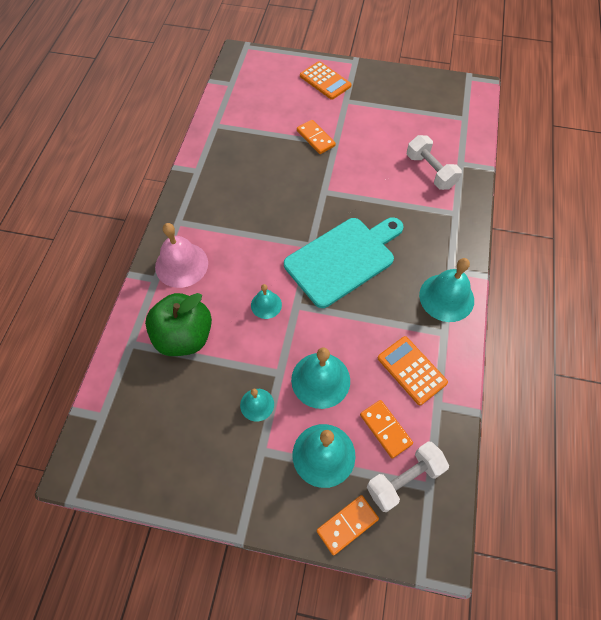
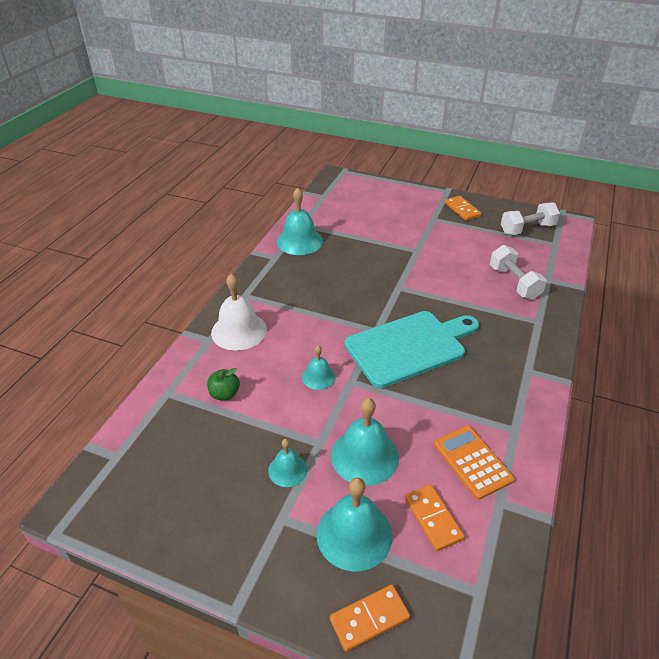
camera: 10 degrees right, 20 degrees down
green apple [145,293,212,356] -> green apple [207,368,240,400], size x0.47
pink bell [155,223,208,288] -> white bell [211,274,267,351]
orange domino [297,120,336,154] -> orange domino moved to [445,196,482,221]
orange calculator [300,61,351,100] -> none
white dumbbell [367,441,449,512] -> white dumbbell moved to [501,203,560,235]
turquoise bell [419,258,474,322] -> turquoise bell moved to [277,188,323,255]

